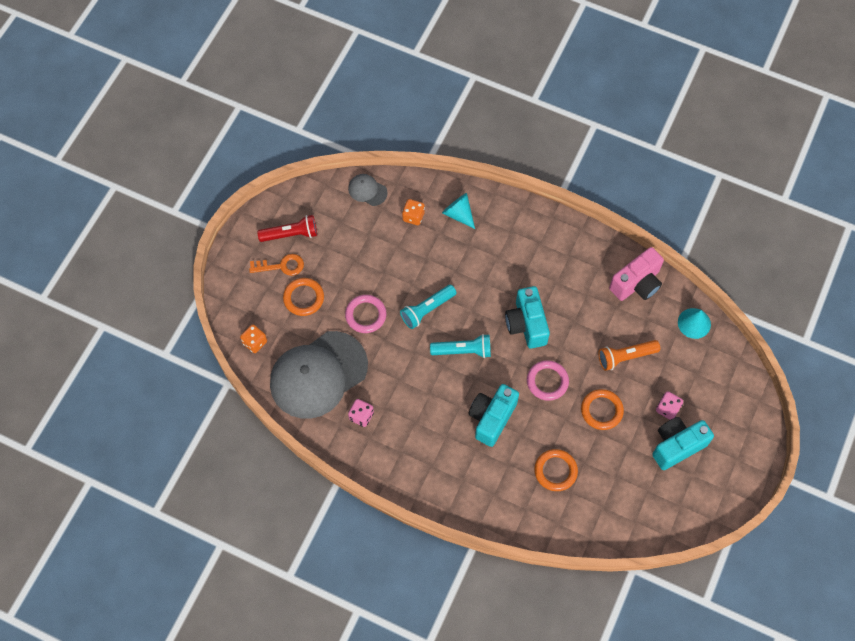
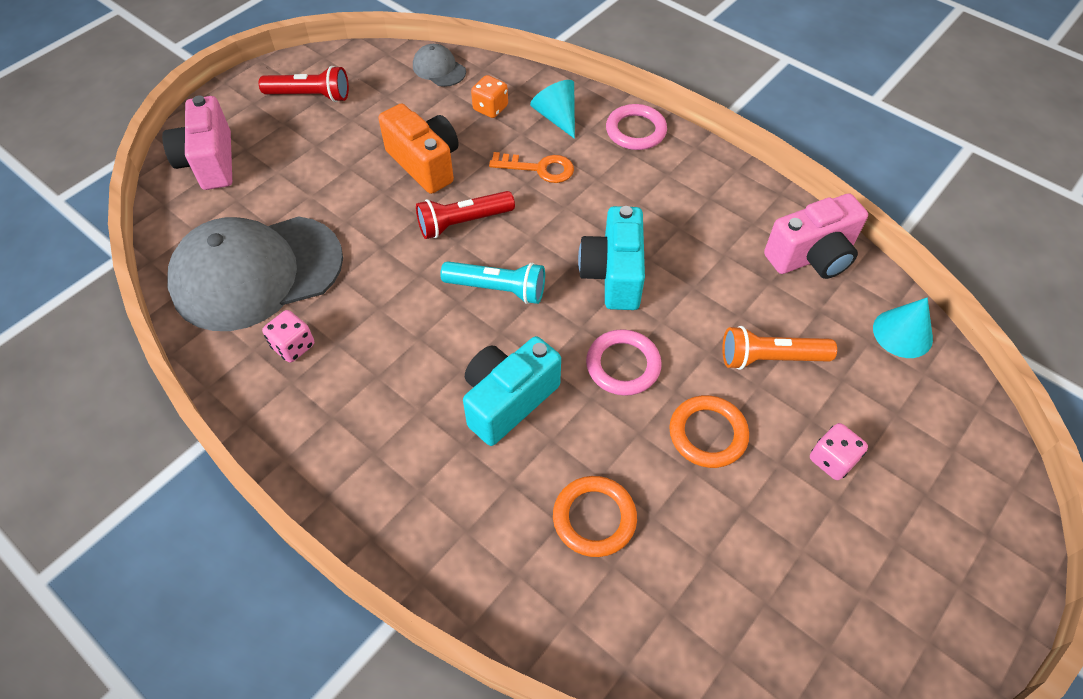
camera: 15 degrees right, 10 degrees down
orange dice [240,325,267,353] -> none
orange key [249,254,304,276] -> orange key moved to [489,152,574,183]
orange ring [283,278,324,316] -> none
pink ring [345,295,386,333] -> pink ring moved to [606,104,667,150]
turquoise flashlight [400,285,457,329] -> red flashlight [416,191,515,239]
turquoise camera [652,417,714,470] -> none
none -> pink camera [162,95,232,190]
none -> orange camera [378,103,459,194]

